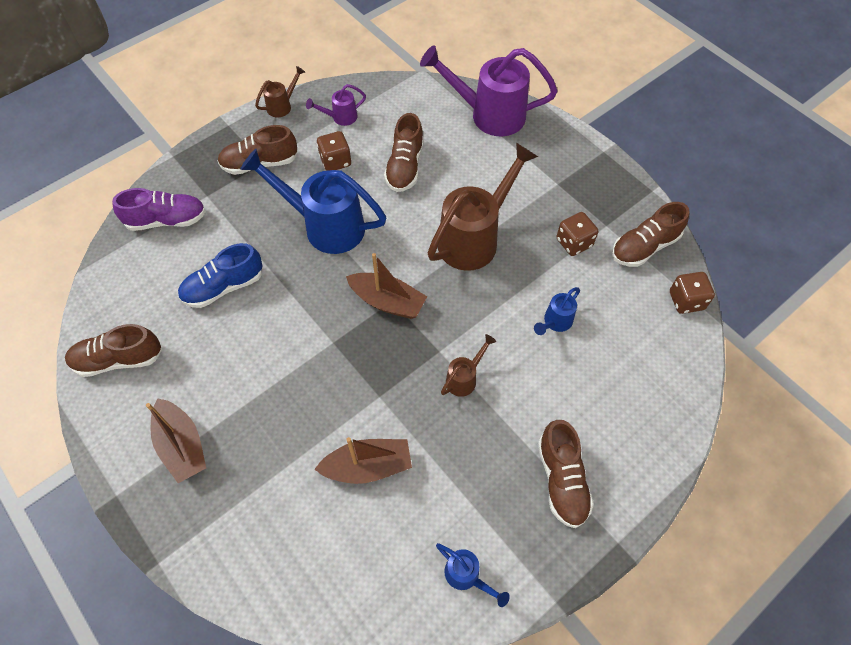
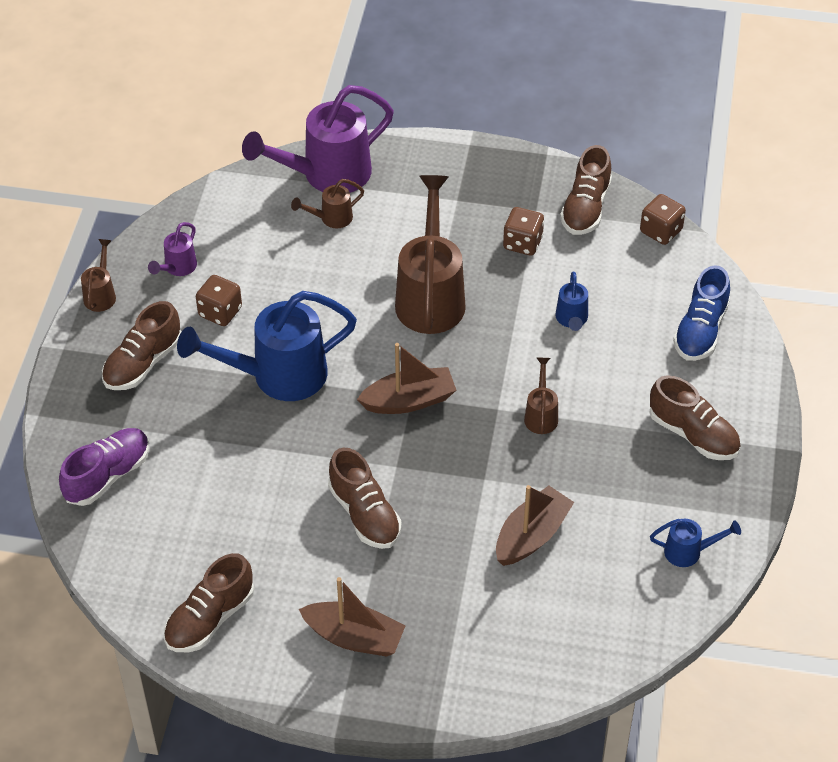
camera: 40 degrees left, 10 degrees down
blue shoe [178,243,263,308] -> blue shoe moved to [673,265,730,361]
brown shoe [384,113,424,192] -> brown shoe moved to [328,447,401,549]
none -> brown watering can [291,179,364,228]

